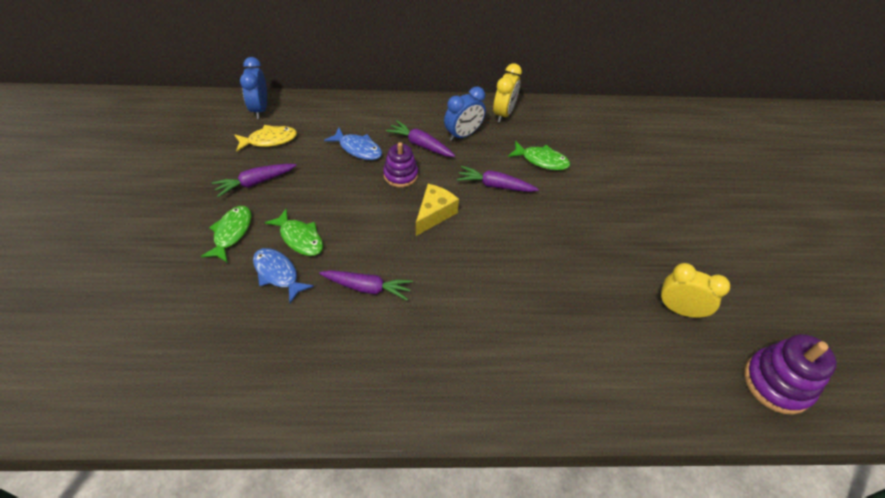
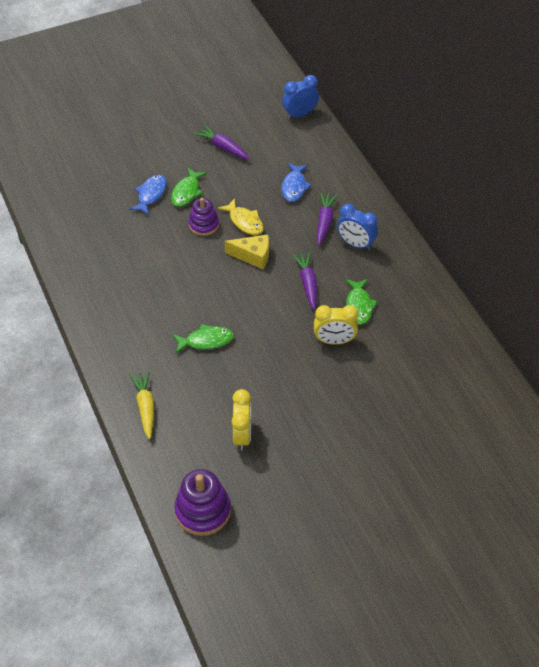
camera: 70 degrees right, 0 degrees up
green fish [201,206,252,263] -> green fish moved to [173,324,234,353]
yellow fish [234,125,297,152] -> yellow fish moved to [218,198,264,235]
purple carrot [319,270,413,301] -> none
purple stacking toy [383,142,418,187] -> purple stacking toy moved to [189,198,219,236]
yellow clock [493,63,522,122] -> yellow clock moved to [314,305,358,345]
none -> yellow carrot [130,371,154,439]

